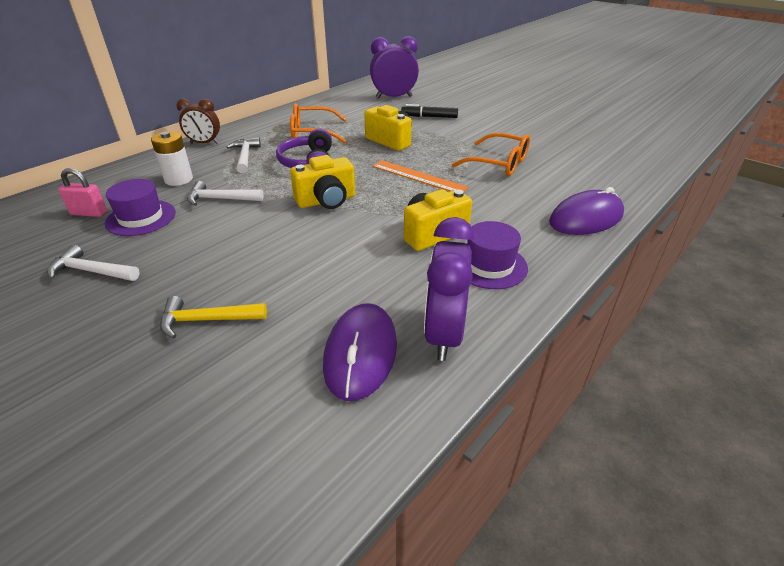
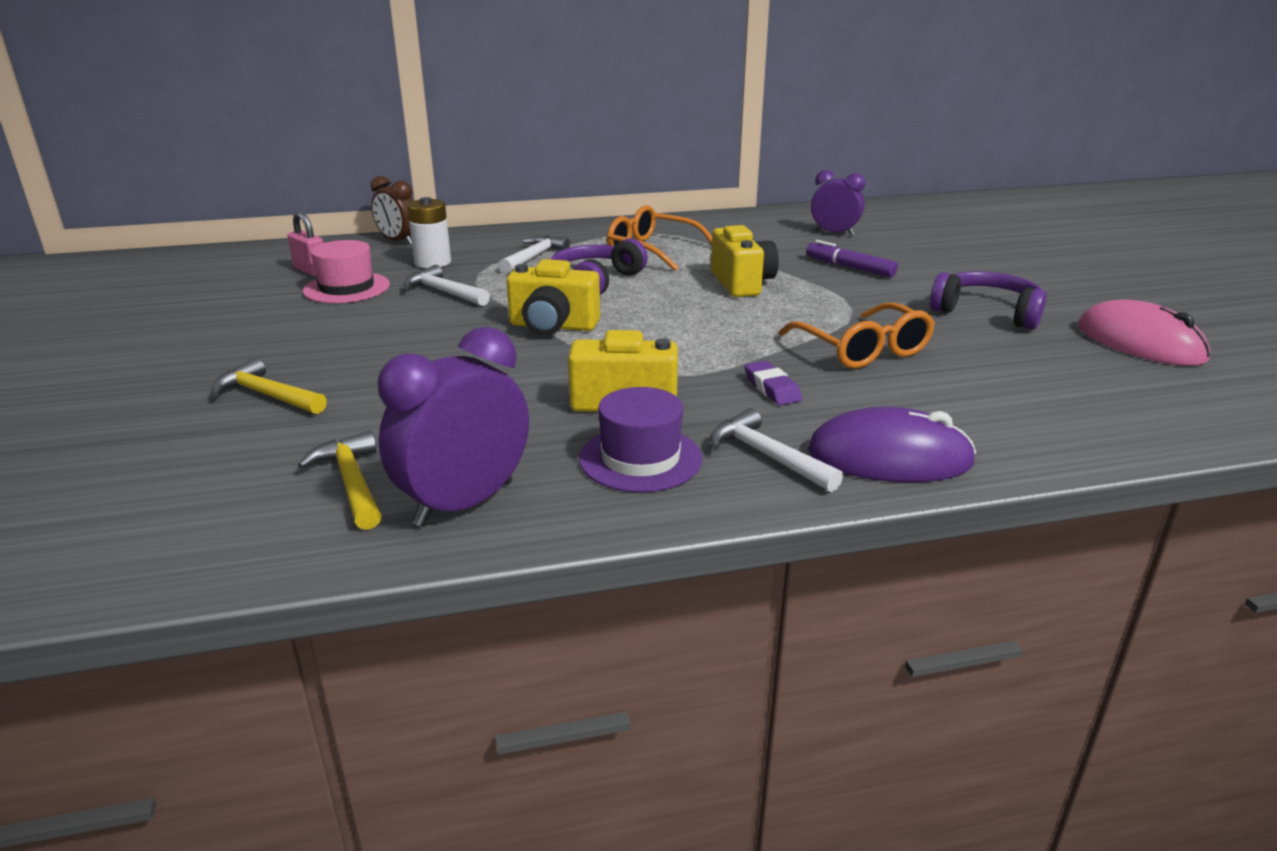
camera: 35 degrees right, 10 degrees down
white hammer [47,245,140,281] -> white hammer moved to [710,408,843,492]
purple hat [105,179,176,236] -> pink hat [303,240,390,303]
brown clock [176,98,220,143] -> brown clock moved to [371,176,413,245]
purple mouse [323,303,397,401] -> yellow hammer [298,431,382,530]
purple clock [370,36,419,99] -> purple clock [811,170,865,236], size x0.65
orange ruler [372,160,469,191] -> none
black marker [401,104,458,118] -> purple marker [806,240,898,278]
none -> purple eraser [744,361,802,405]
none -> purple headphones [930,271,1047,330]
none -> pink mouse [1078,299,1210,366]

